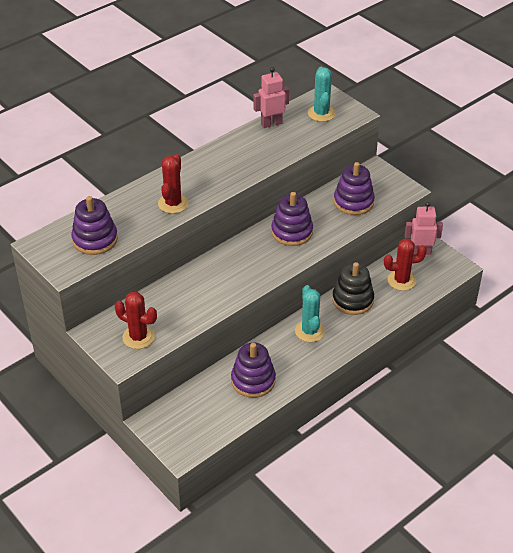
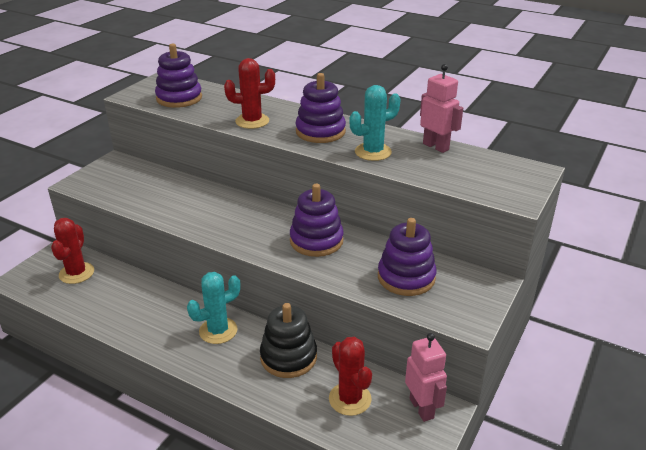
camera: 70 degrees right, 10 degrees down
red cactus [115,292,157,349] -> red cactus moved to [51,218,94,284]
purple stacking toy [231,342,276,398] -> purple stacking toy moved to [296,73,346,143]
turquoise cactus [308,67,336,122] -> turquoise cactus moved to [349,85,401,161]

